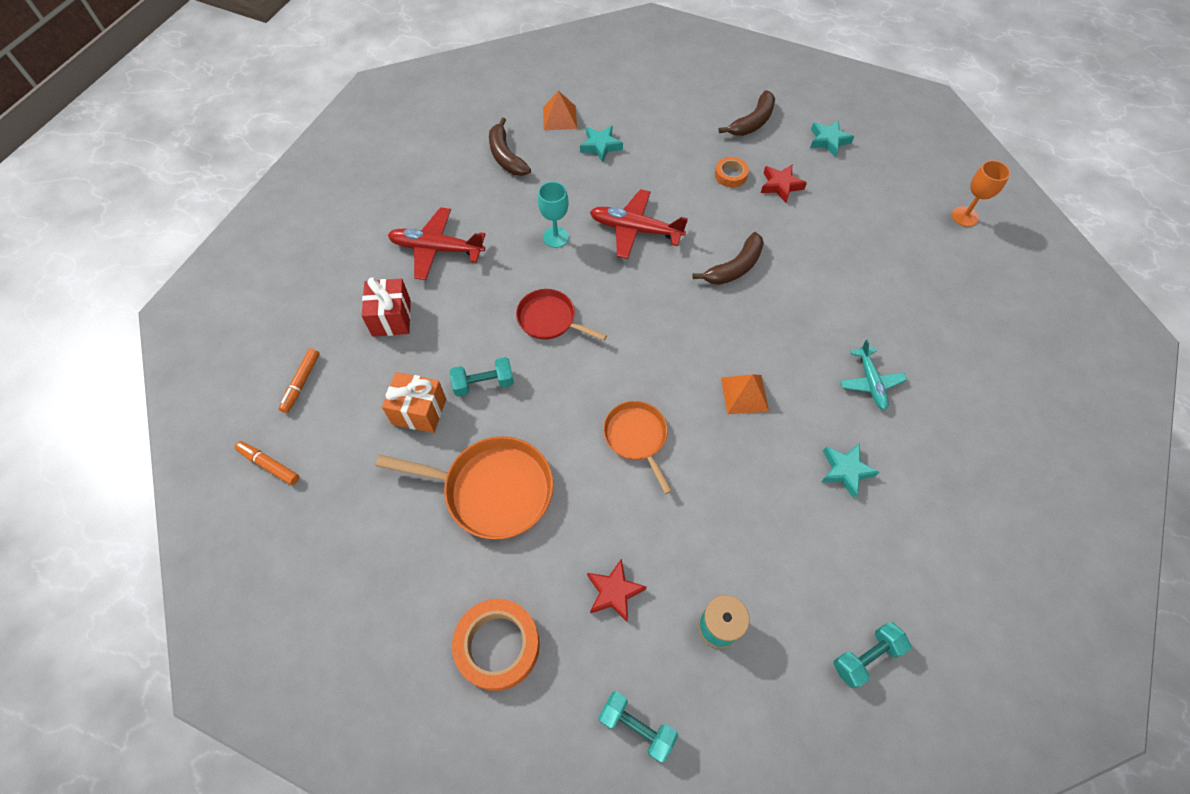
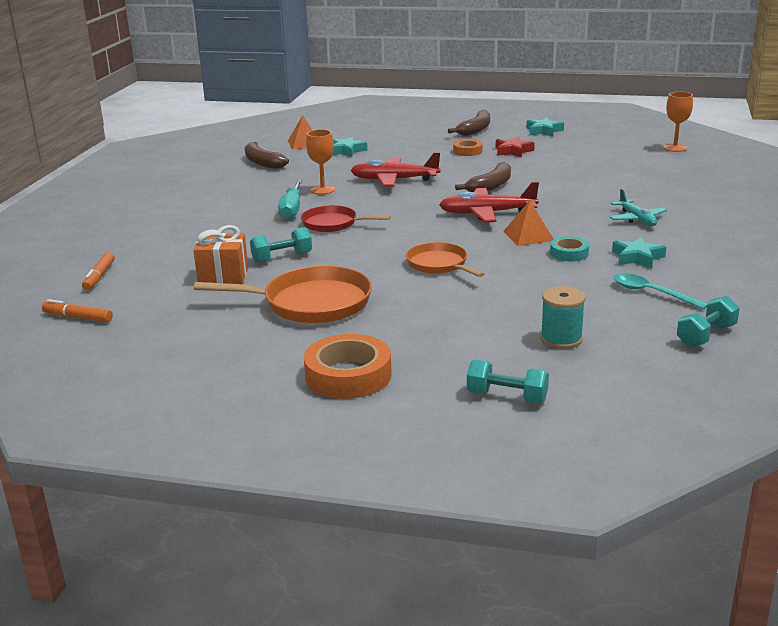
camera: 10 degrees left, 35 degrees down
red gift [362,277,411,337] -> none
red plane [388,207,486,280] -> red plane moved to [439,182,539,222]
turquoise goblet [538,182,569,248] -> orange goblet [306,129,335,194]
red star [587,559,647,622] -> none
none -> turquoise screwdriver [278,180,302,219]
none -> turquoise tape [550,236,589,261]
none -> turquoise spoon [614,273,708,310]

